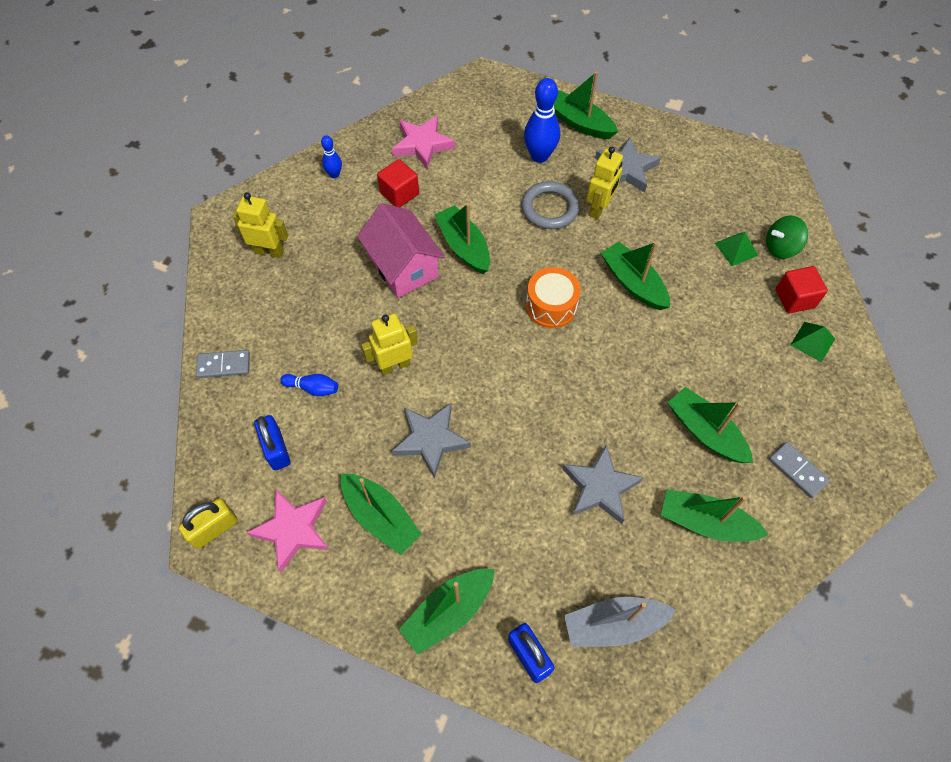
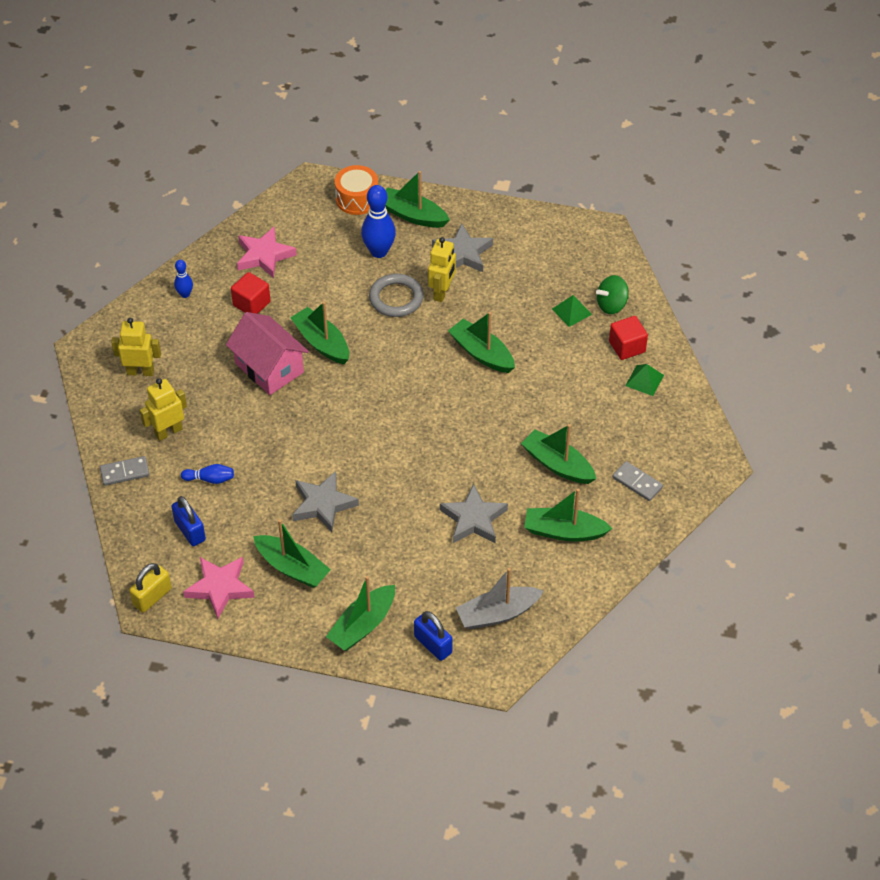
camera: 10 degrees left, 10 degrees down
yellow robot [361,313,418,375] -> yellow robot moved to [140,378,187,441]
orange drum [526,267,581,328] -> orange drum moved to [335,165,378,215]

